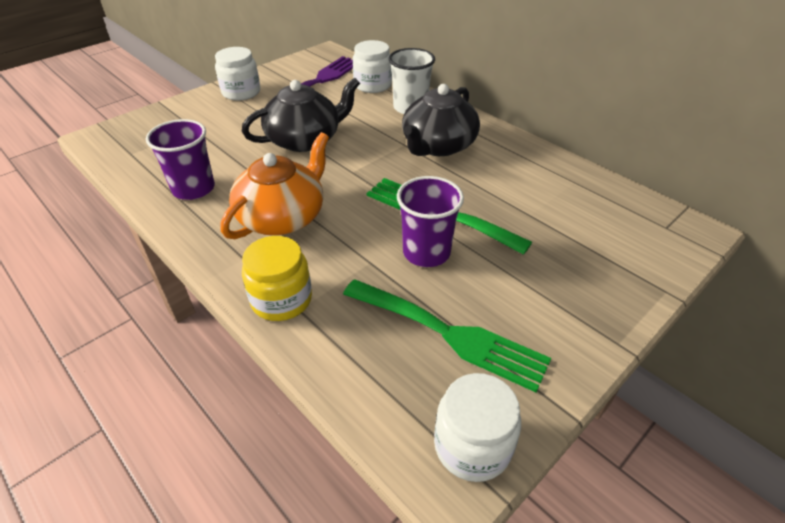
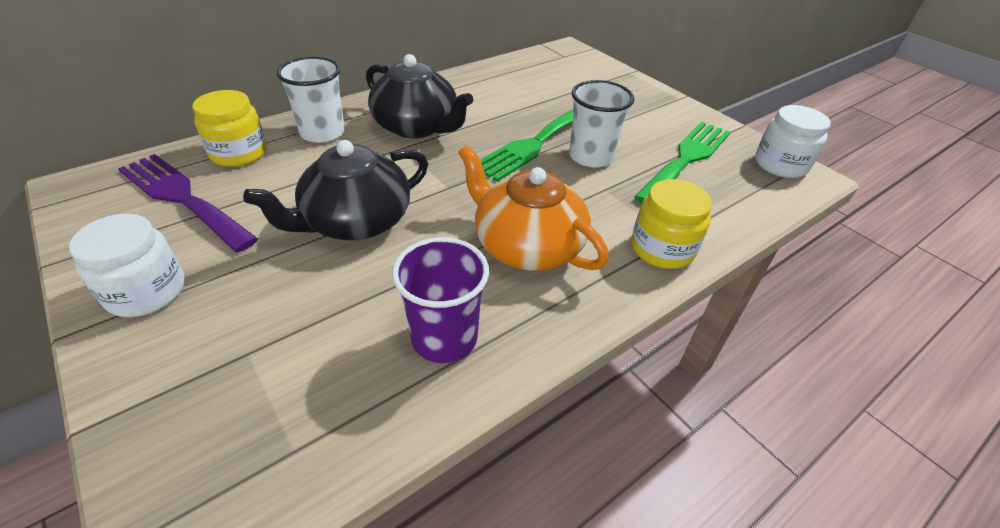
camera: 85 degrees left, 0 degrees up
black teapot [242,78,360,152] -> black teapot turned 105 degrees counterclockwise [243,140,428,240]
white jar [353,40,392,93] -> yellow jar [192,90,267,167]
purple cup [397,176,464,267] -> white cup [569,80,635,168]

